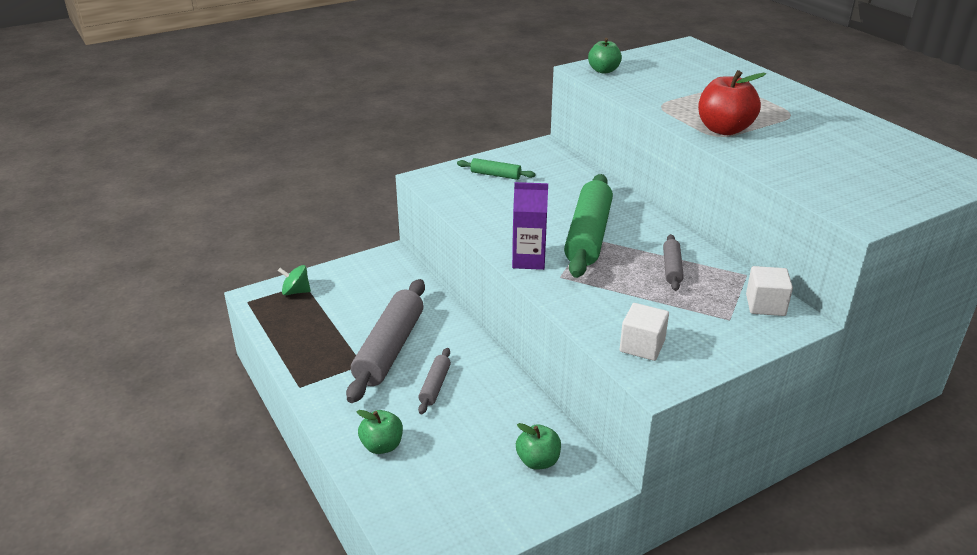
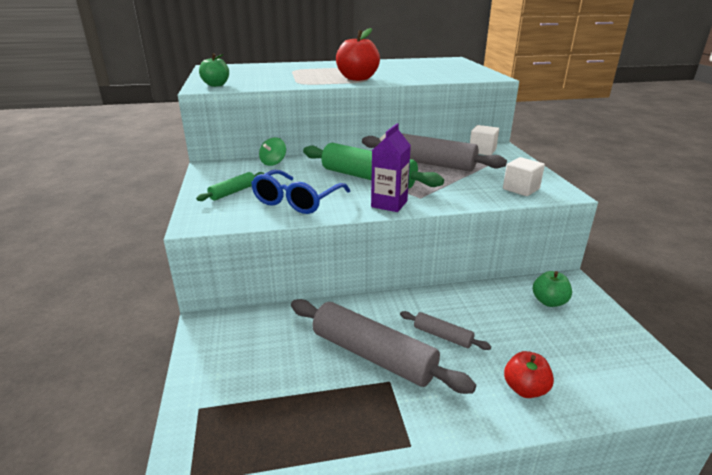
camera: 70 degrees left, 5 degrees down
green spinning top [278,265,311,295] -> green spinning top moved to [259,137,286,166]
green apple [356,410,403,454] -> red apple [504,351,554,398]
grey rolling pin [663,234,684,291] -> grey rolling pin [362,133,507,172], size x2.09
none -> blue glasses [251,170,350,214]

